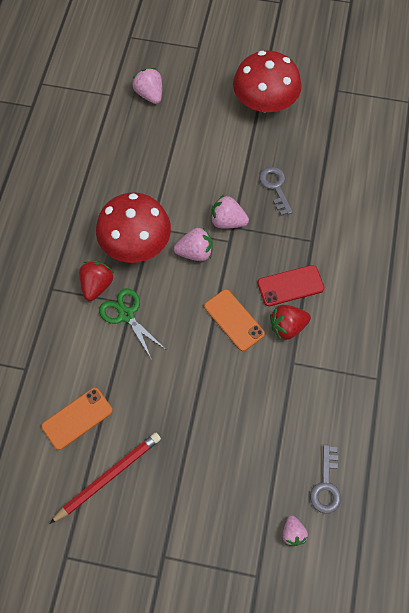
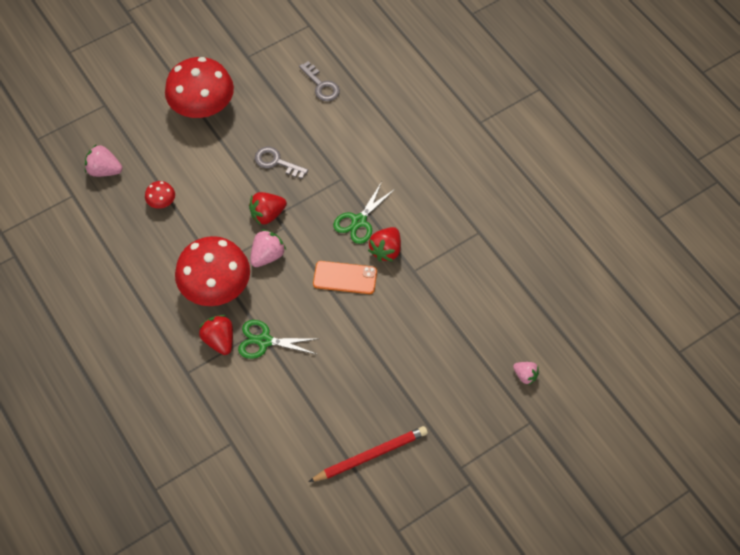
camera: 45 degrees left, 5 degrees down
orange phone [41,388,113,450] -> none
red pencil [50,433,161,524] -> red pencil turned 60 degrees clockwise [309,426,428,482]
pink strawberry [211,195,249,229] -> red strawberry [249,192,287,225]
red phone [258,265,324,306] -> green scissors [333,182,395,244]
grey key [310,445,341,514] -> grey key moved to [299,61,340,101]
none -> red mushroom [145,181,175,209]

